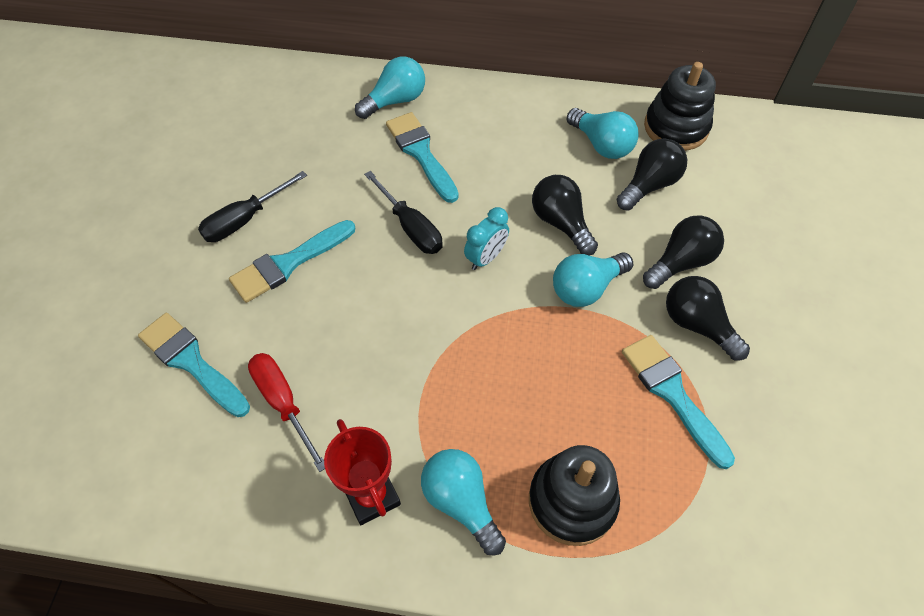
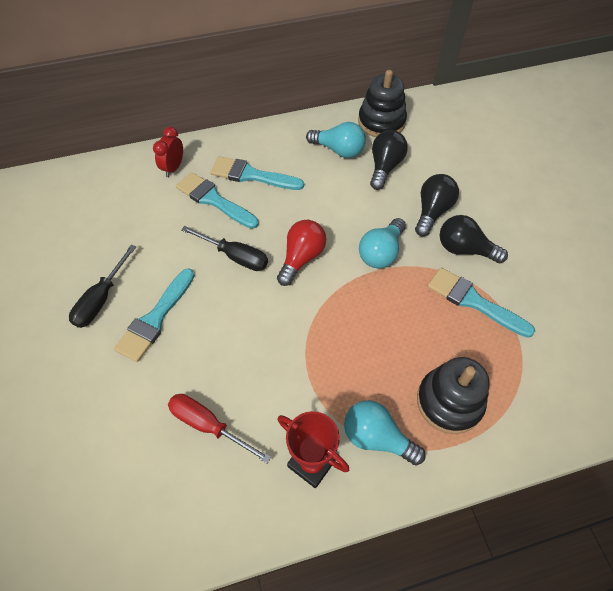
camera: 25 degrees left, 0 degrees up
turquoise brush [138,313,250,417] -> turquoise brush moved to [210,156,304,190]
turquoise light bulb [355,57,425,119] -> red clock [153,127,183,177]
turquoise clock [464,207,509,270] -> red light bulb [277,220,326,286]
black light bulb [532,175,598,256] -> none

